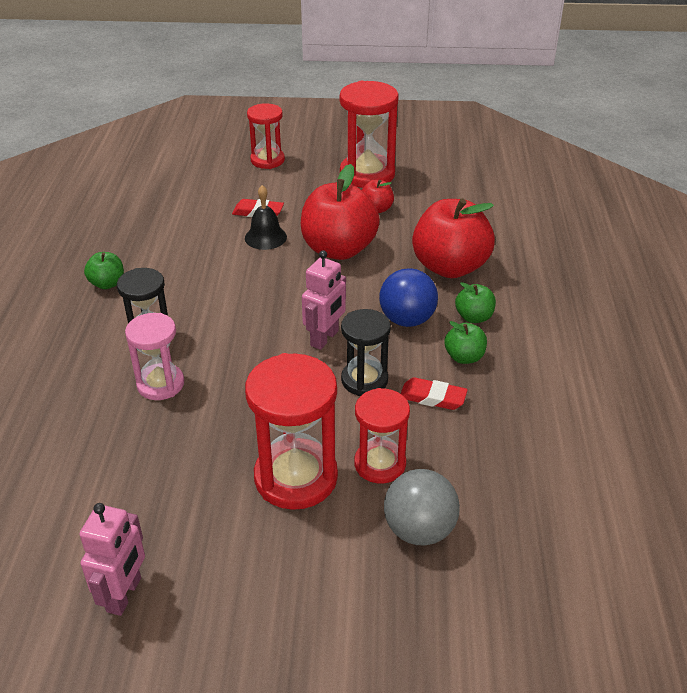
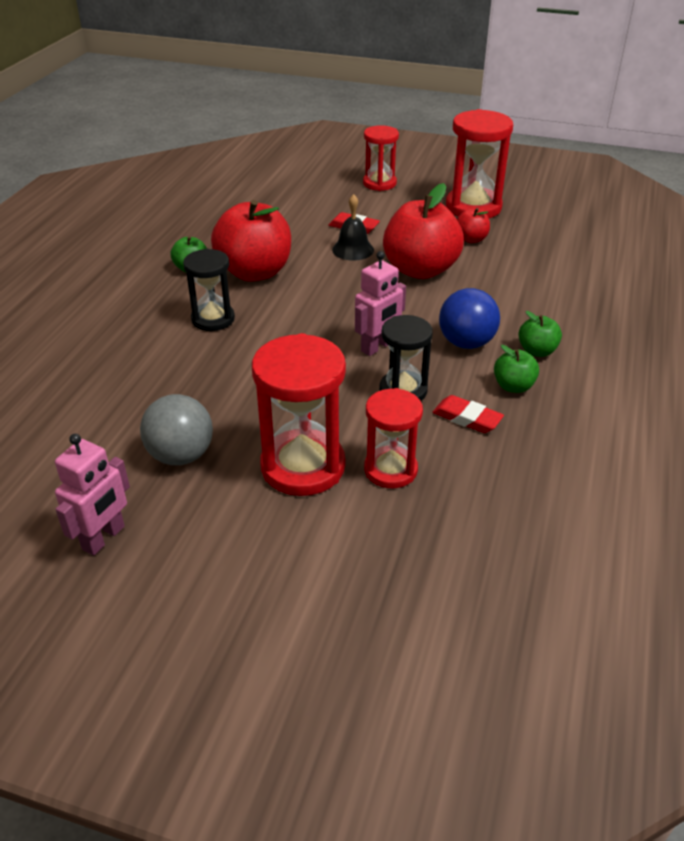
camera: 15 degrees right, 0 degrees up
pink hourglass [125,313,184,400] -> none
grey ball [384,469,460,546] -> grey ball moved to [140,394,213,465]
red apple [412,198,495,278] -> red apple moved to [211,200,291,282]

